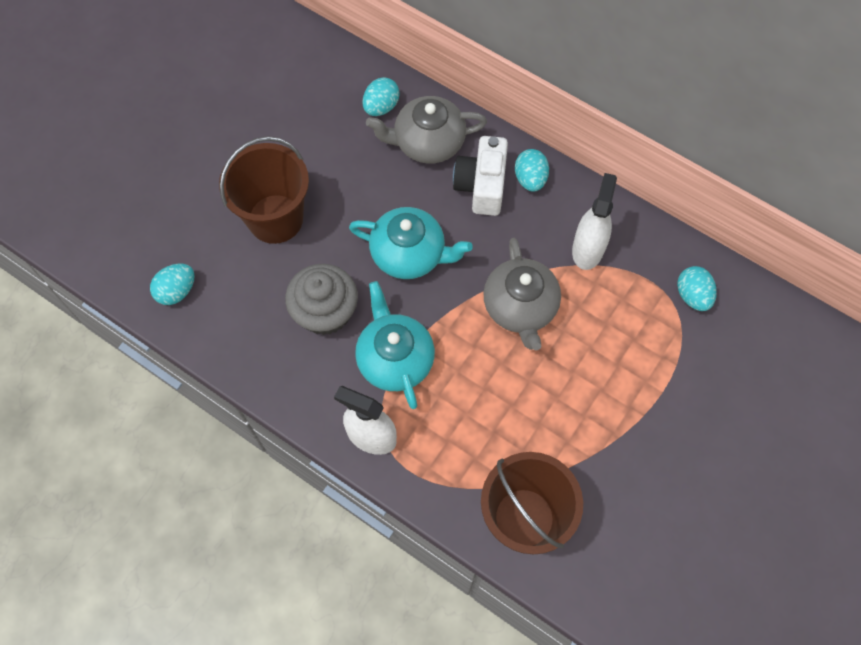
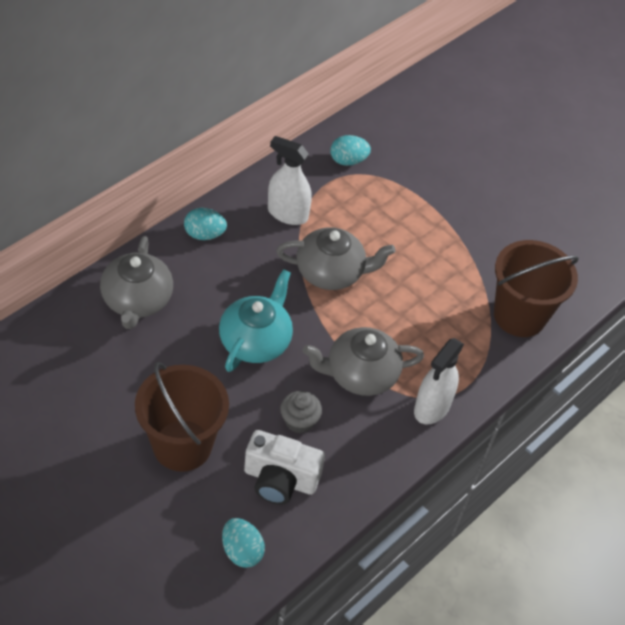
camera: 85 degrees left, 15 degrees down
grey cupcake [285,264,358,335] -> grey cupcake [280,391,322,433], size x0.59
turquoise teapot [355,281,435,409] -> grey teapot [303,327,424,396]
turquoise egg [363,77,400,116] -> none
white camera [453,136,508,216] -> white camera moved to [244,430,325,505]

